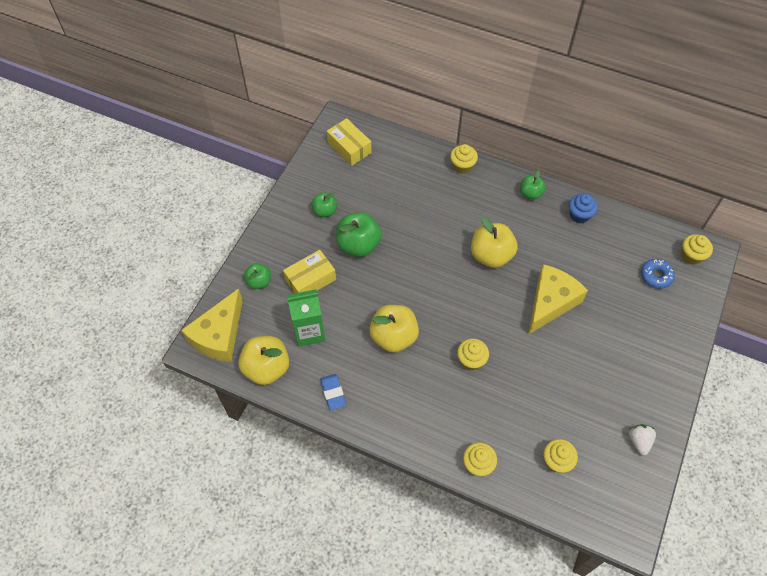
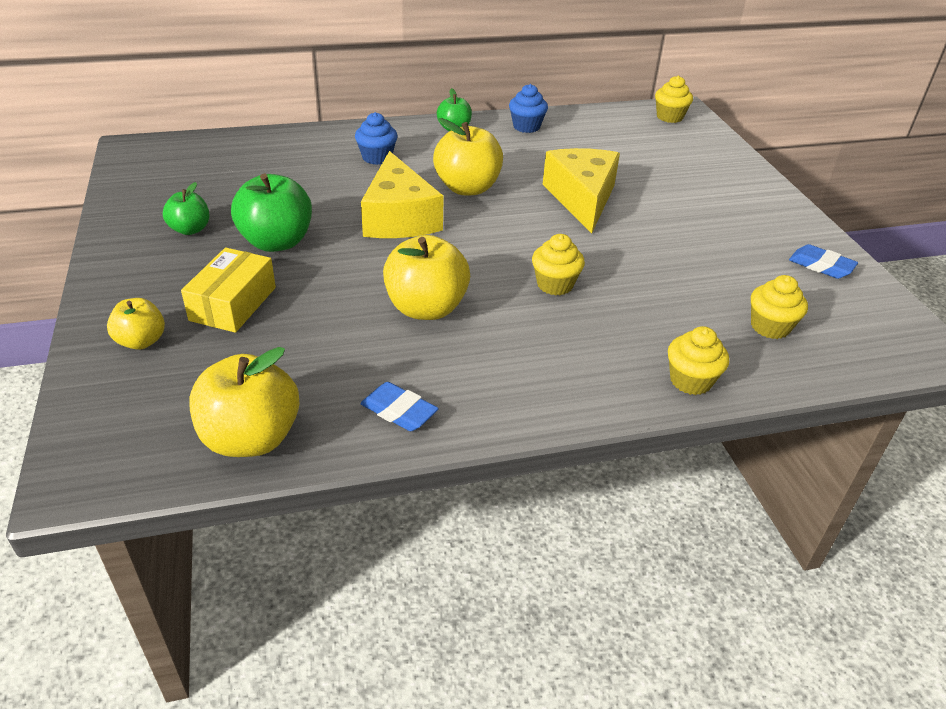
camera: 40 degrees left, 20 degrees down
yellow cheese [181,288,243,362] -> yellow cheese moved to [361,151,444,238]
green apple [244,263,271,289] -> yellow apple [107,298,165,350]
green carton [287,289,325,347] -> none
yellow box [327,118,371,166] -> none
yellow cupcake [450,144,478,174] -> none
white strawberry [629,424,656,455] -> blue eraser [789,244,858,279]
blue donut [641,259,675,289] -> none
none -> blue cupcake [355,112,398,165]

